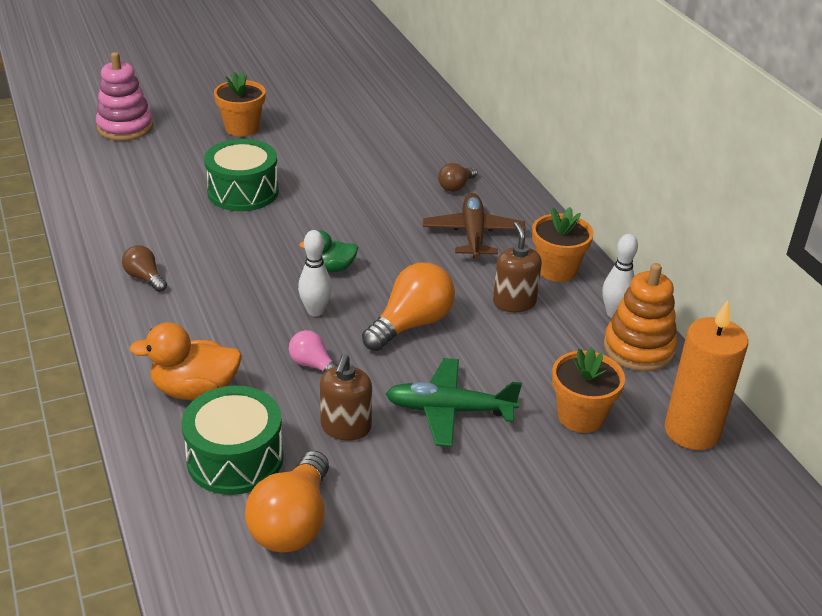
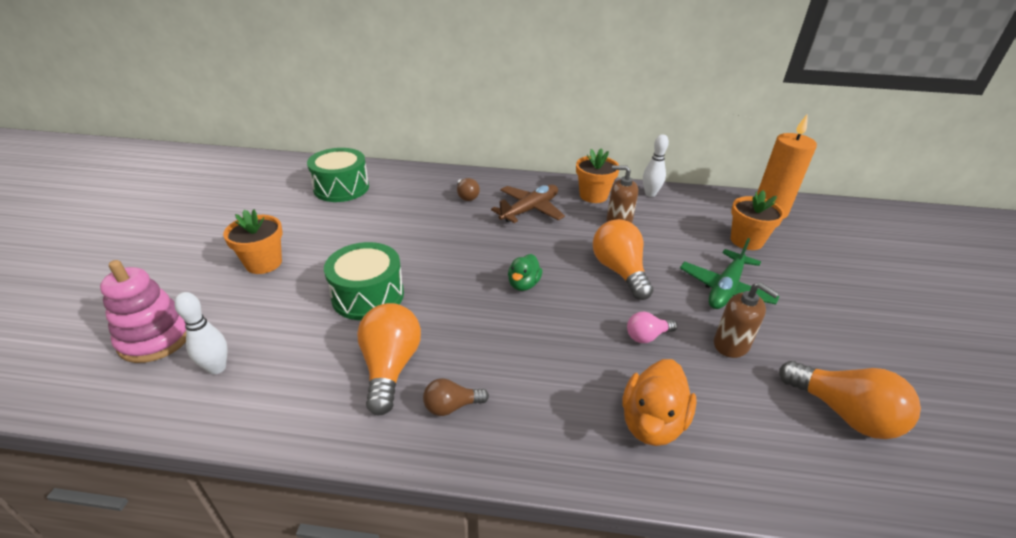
camera: 60 degrees left, 0 degrees up
green drum [182,386,284,495] -> green drum moved to [307,148,369,202]
white bowling pin [298,230,332,316] -> white bowling pin moved to [174,292,228,375]
brown plane [423,193,526,259] -> brown plane turned 105 degrees clockwise [491,185,565,223]
orange stacking toy [604,263,677,371] -> none
none -> orange light bulb [357,303,421,415]

